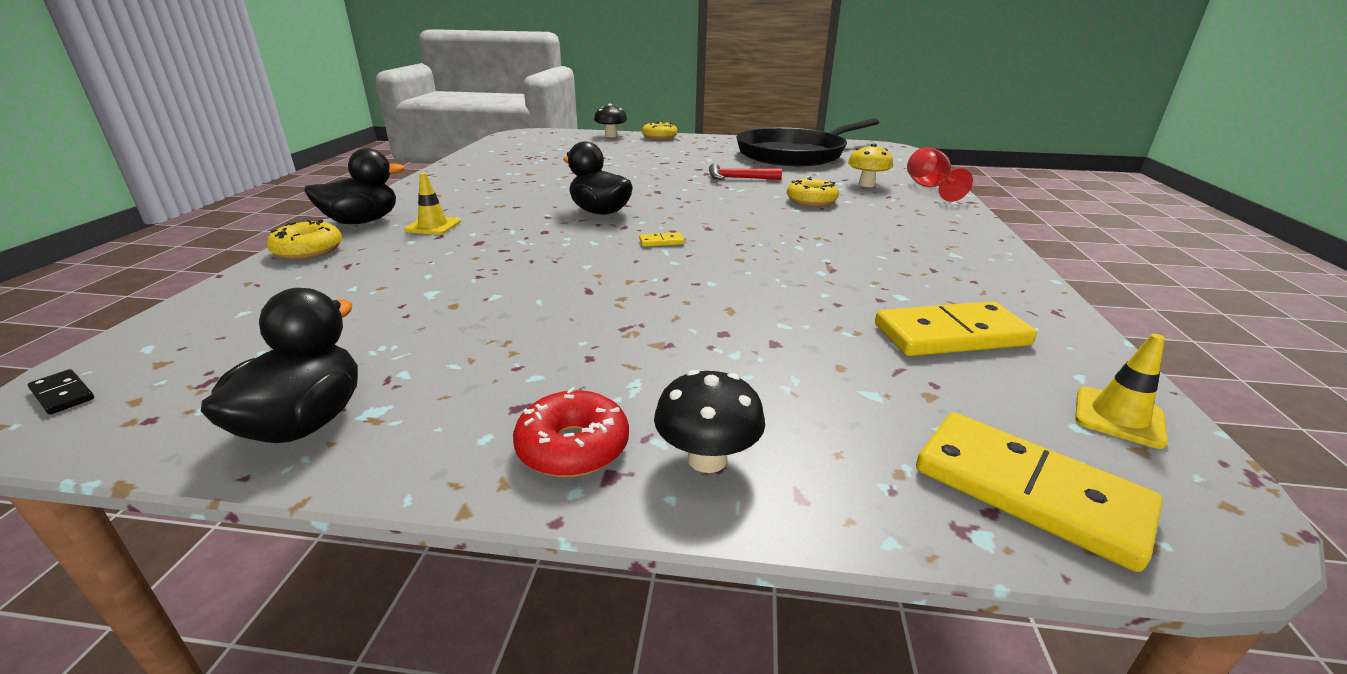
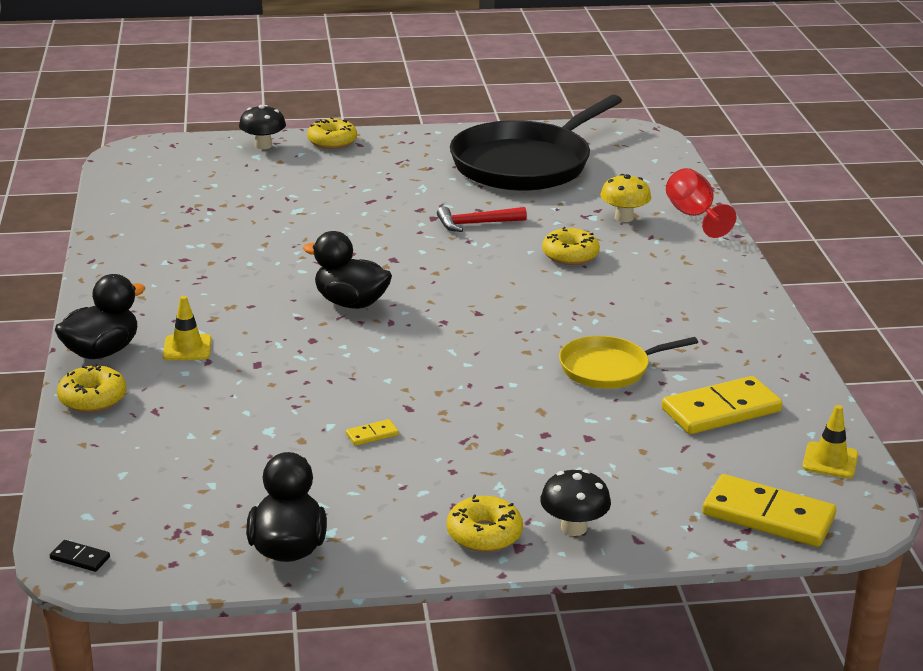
camera: 15 degrees left, 0 degrees up
red donut [513,388,629,477] -> yellow donut [447,495,523,552]
yellow domino [639,232,684,247] -> yellow domino moved to [346,419,399,446]
none -> yellow pan [559,336,698,389]

